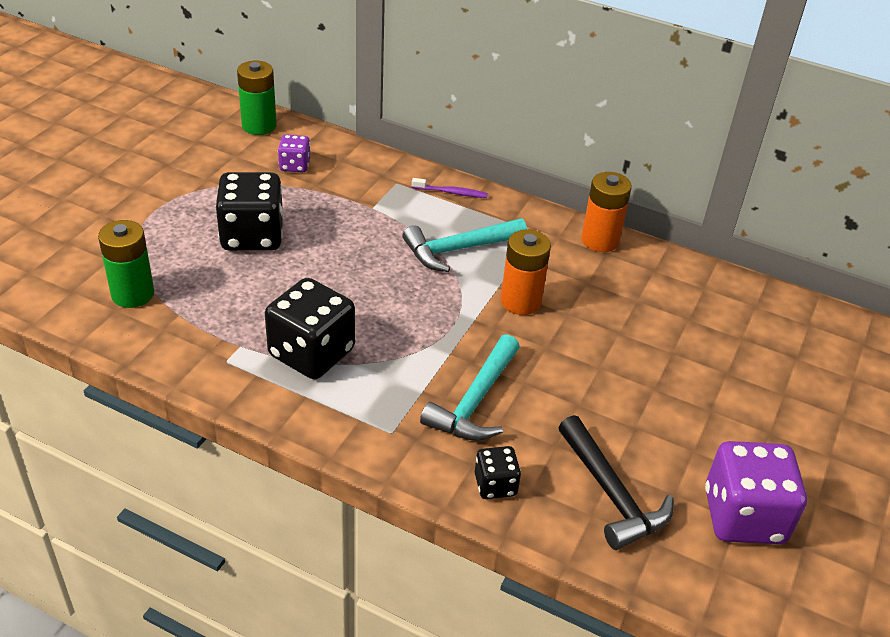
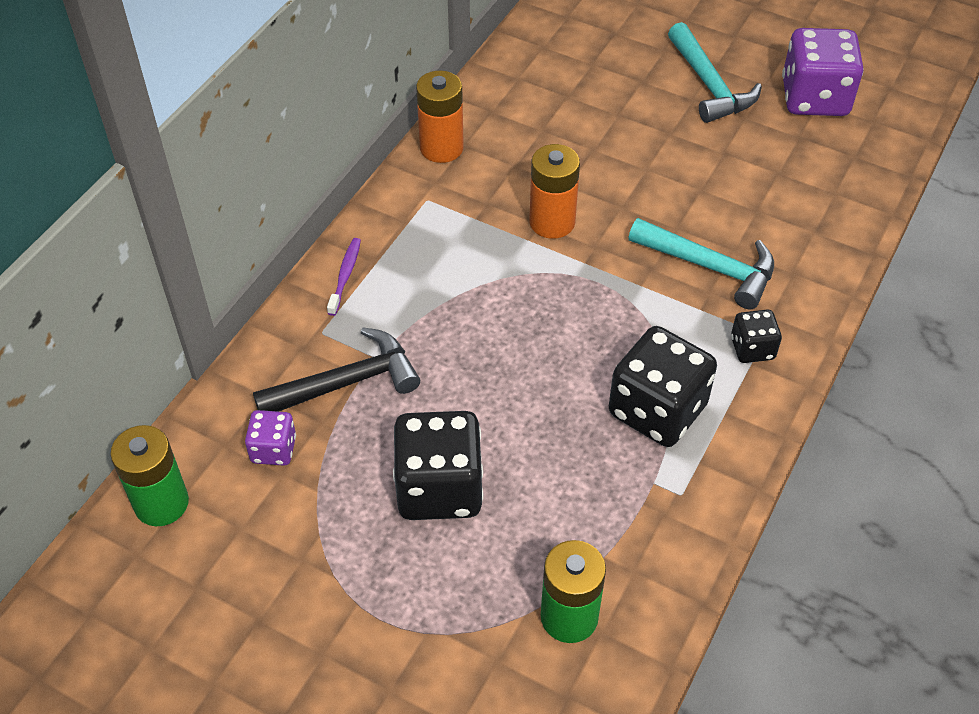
camera: 85 degrees left, 10 degrees up
turquoise hammer [403,218,527,272] -> turquoise hammer moved to [668,22,762,123]
black dice [475,446,521,499] -> black dice moved to [731,309,782,363]
black hammer [558,415,673,550] -> black hammer moved to [253,327,420,412]

